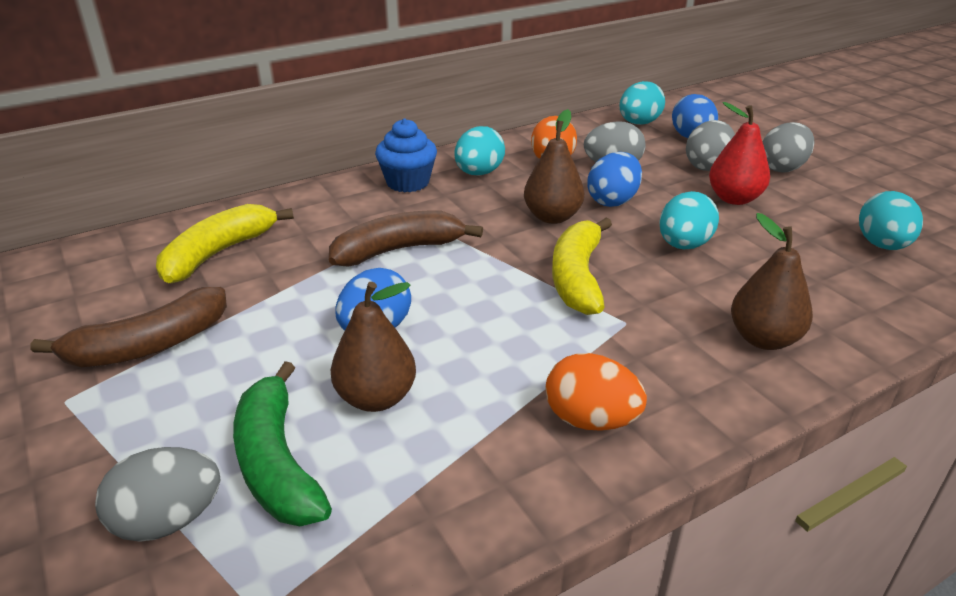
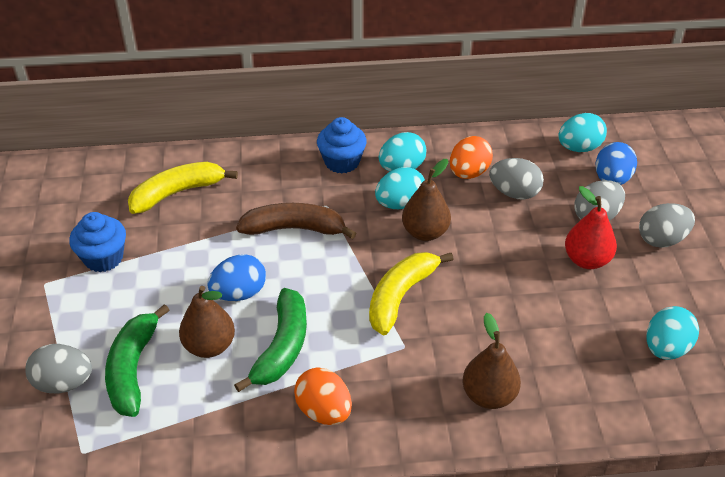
camera: 25 degrees right, 10 degrees up
brown banana [30,287,227,367] -> blue cupcake [69,212,126,272]
blue egg [587,152,642,207] -> none
turquoise egg [660,191,719,249] -> turquoise egg moved to [375,167,425,209]
none -> green banana [234,288,307,392]

